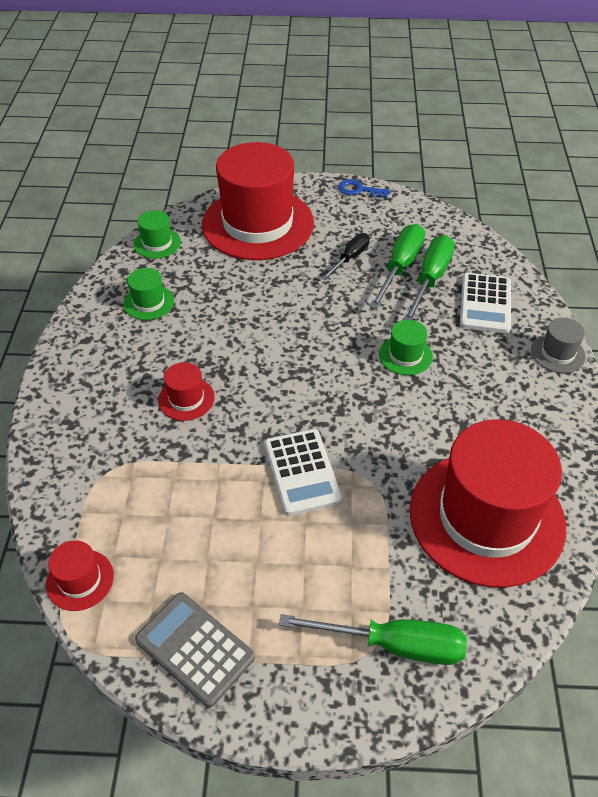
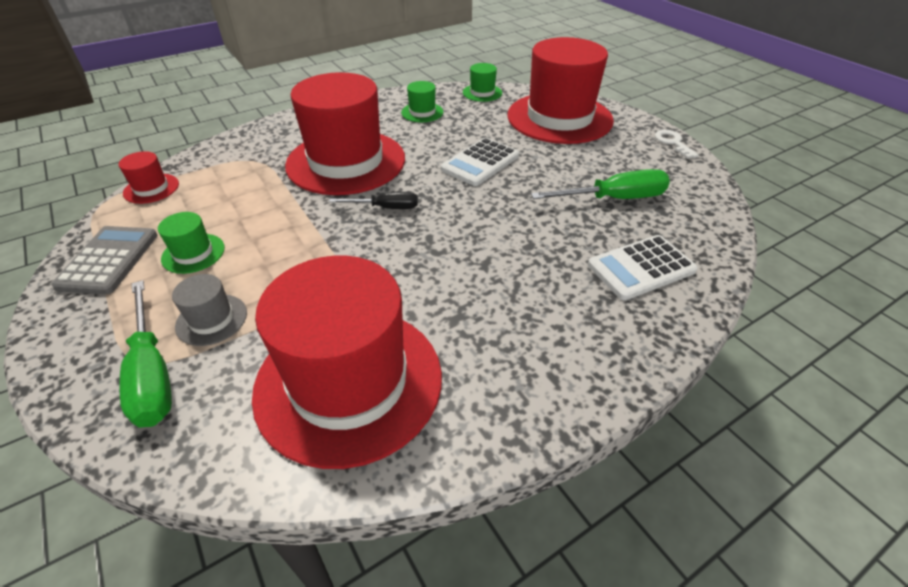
camera: 55 degrees right, 5 degrees down
red hat [158,362,215,421] -> red hat [285,72,405,195], size x2.45
white calculator [264,429,342,516] -> white calculator moved to [441,138,519,186]
black screwdriver [322,233,370,280] -> black screwdriver moved to [329,192,418,209]
blue key [338,179,390,198] -> white key [655,130,699,159]
green hat [379,320,433,375] -> green hat moved to [158,212,225,274]
green screwdriver [403,235,455,320] -> none
grey hat [531,318,586,373] -> grey hat moved to [172,274,247,346]

